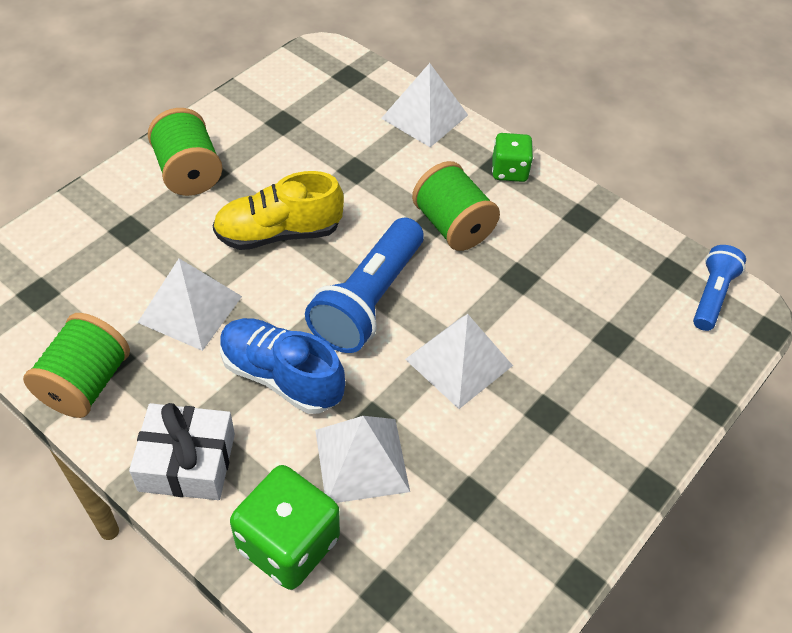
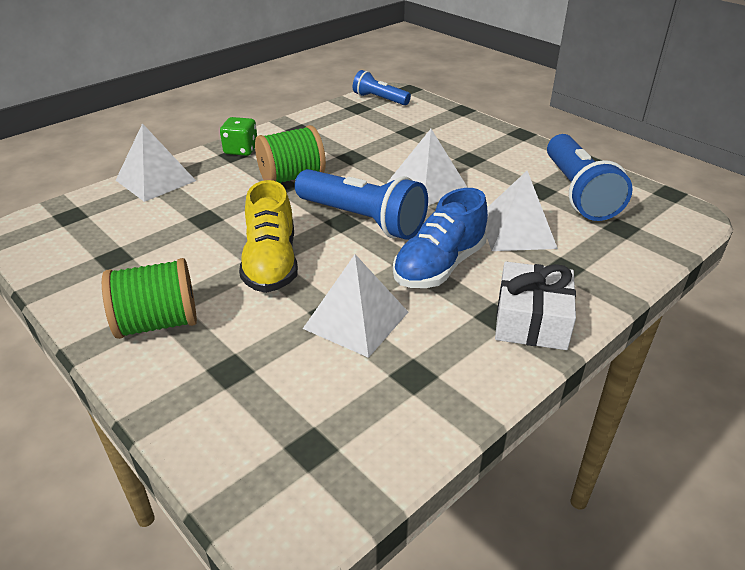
camera: 80 degrees left, 15 degrees down
green spool [23,313,130,418] -> none
green dice [230,465,340,590] -> none
none -> blue flashlight [547,134,633,221]

